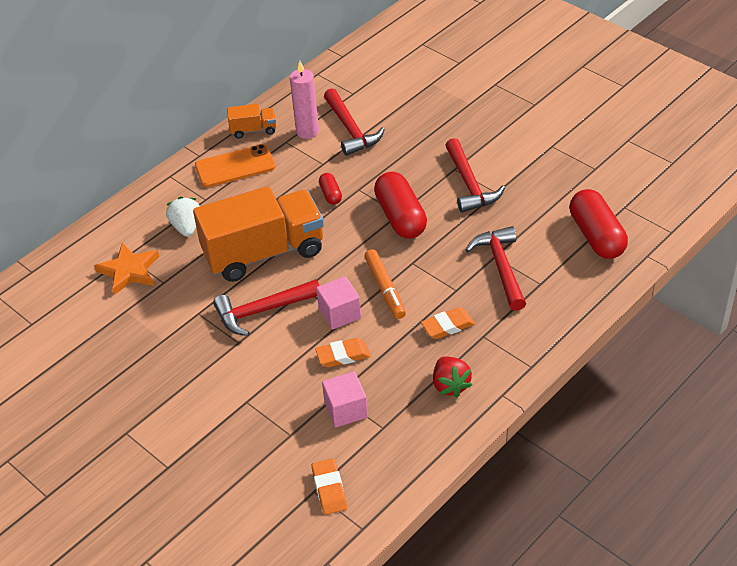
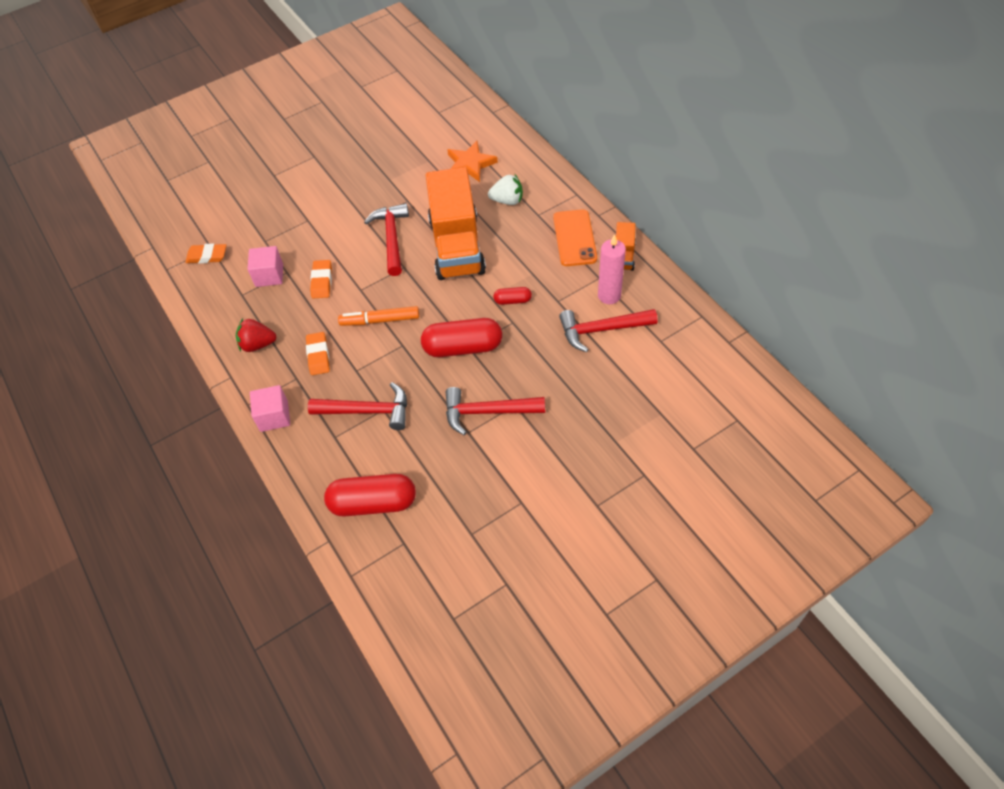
camera: 105 degrees right, 10 degrees up
pink cube [316,276,361,330] -> pink cube moved to [250,385,290,432]

